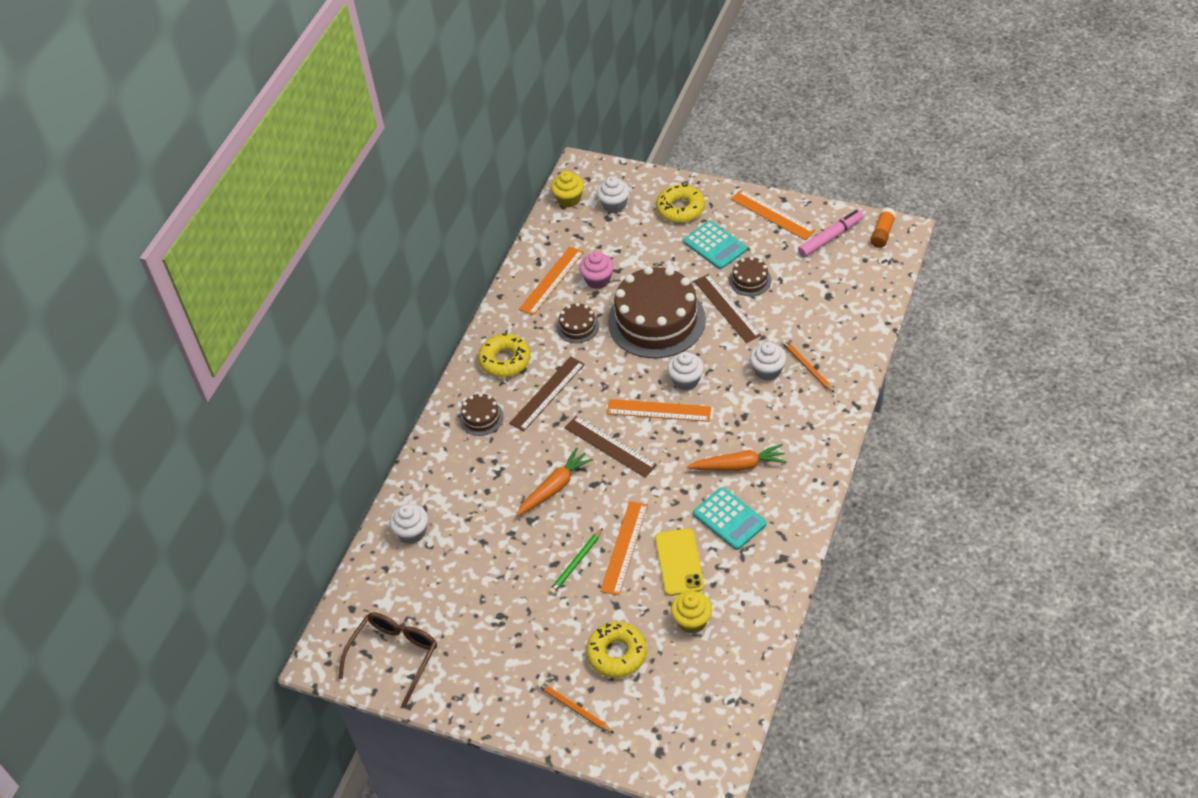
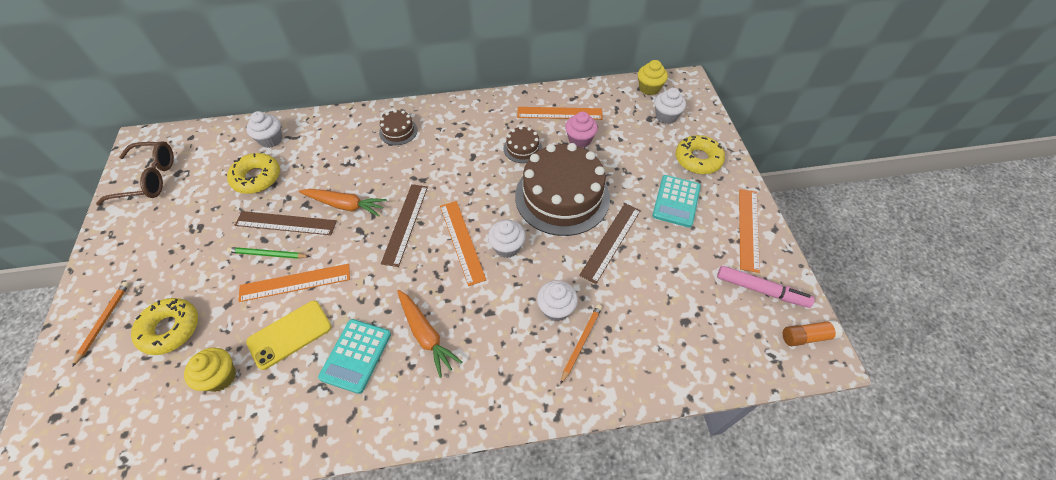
camera: 55 degrees right, 5 degrees up
yellow donut [478,334,530,377] -> yellow donut moved to [227,153,280,194]
brown ruler [509,356,585,432] -> brown ruler moved to [235,211,337,235]
brown cake [729,257,772,296] -> none

